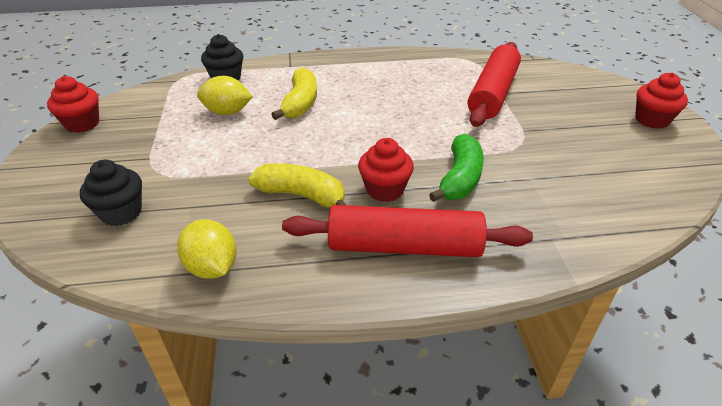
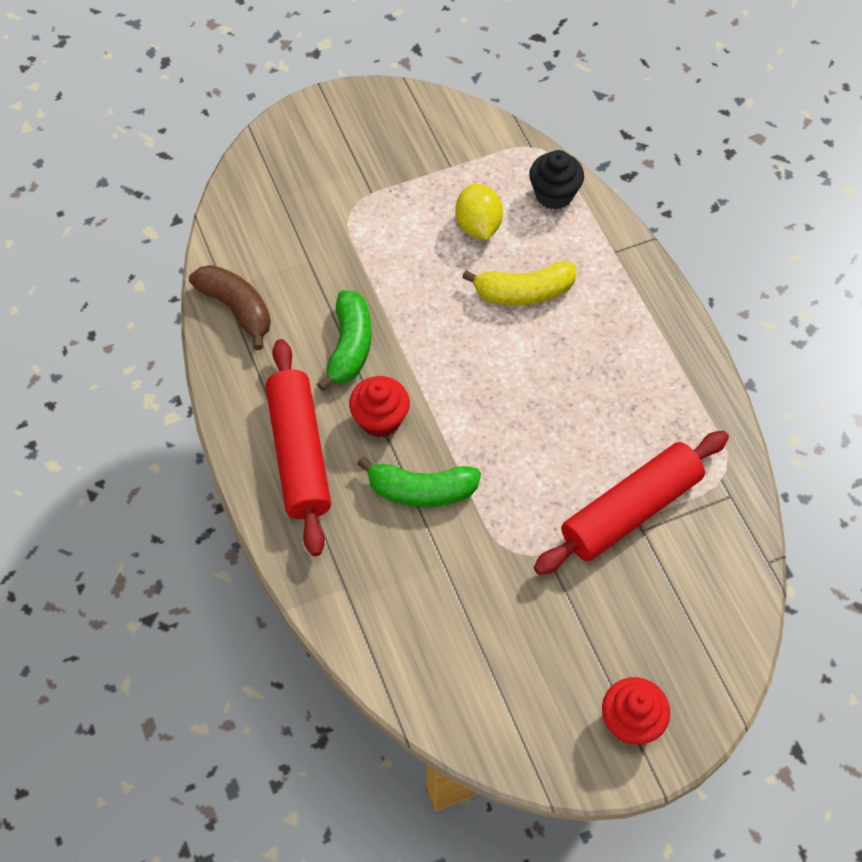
camera: 75 degrees right, 20 degrees up
red cupcake [47,76,99,133] -> none
black cupcake [80,160,142,226] -> none
yellow lemon [177,219,237,279] -> brown banana [189,265,271,350]
yellow banana [248,163,346,208] -> green banana [317,290,371,391]
red rolling pin [468,42,521,127] -> red rolling pin turned 45 degrees counterclockwise [534,430,729,575]

